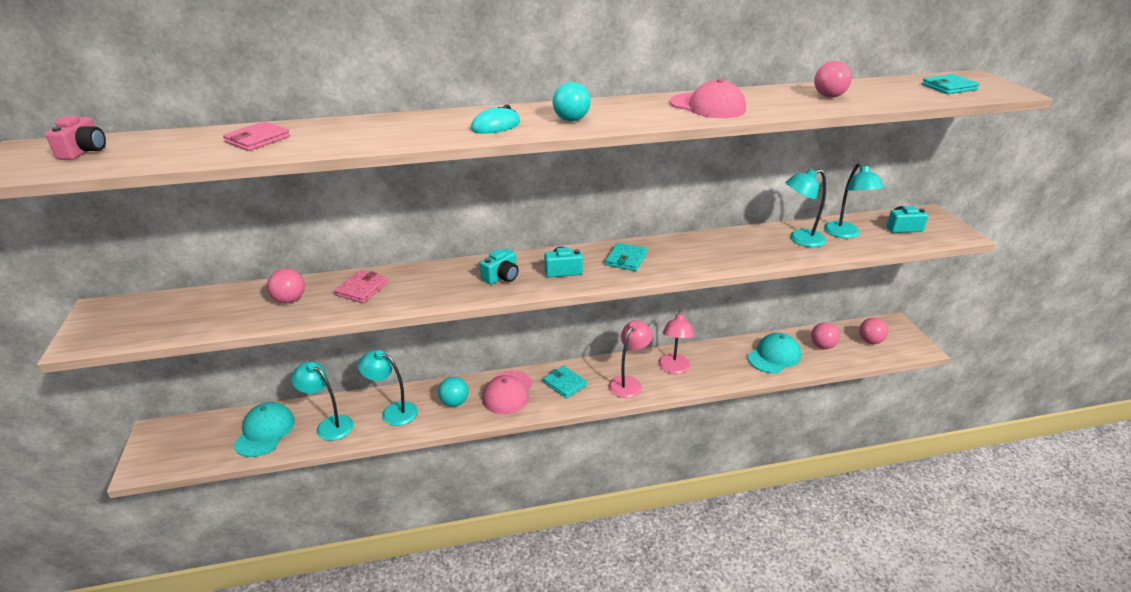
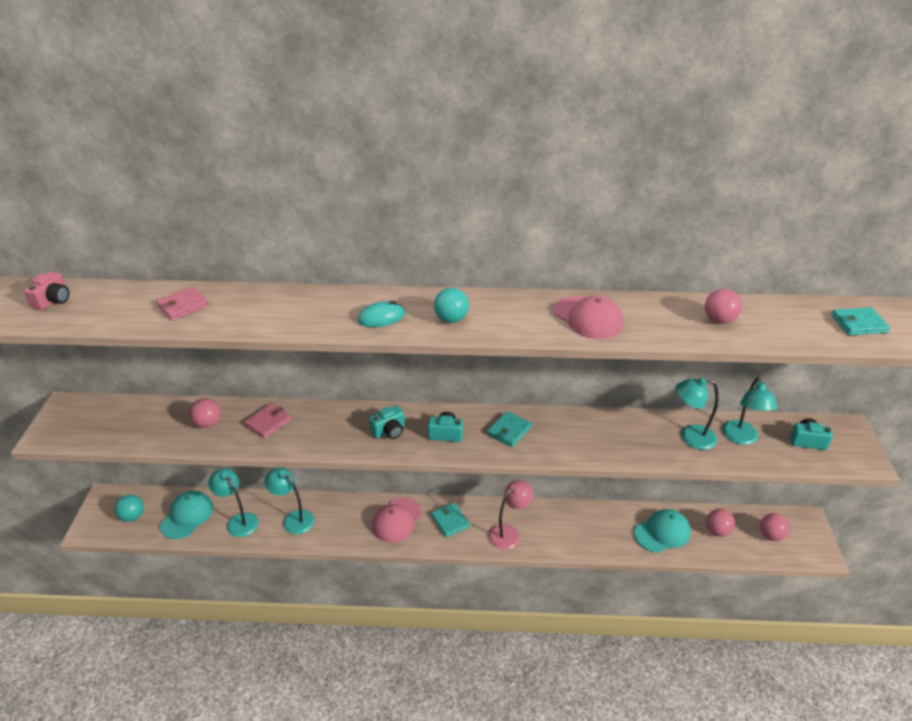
camera: 15 degrees right, 5 degrees up
turquoise ball [438,376,468,407] -> turquoise ball moved to [114,494,144,522]
pink lamp [658,309,694,374] -> none

